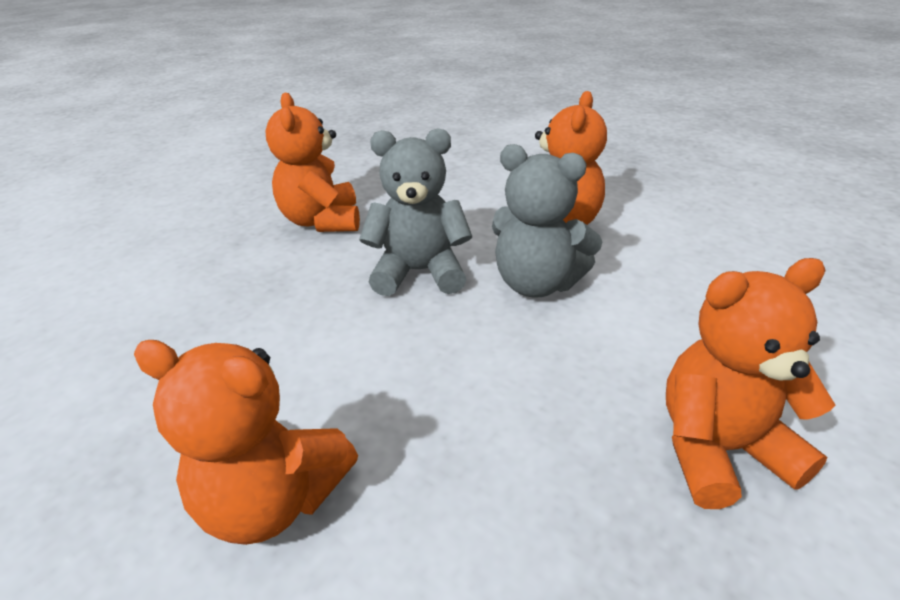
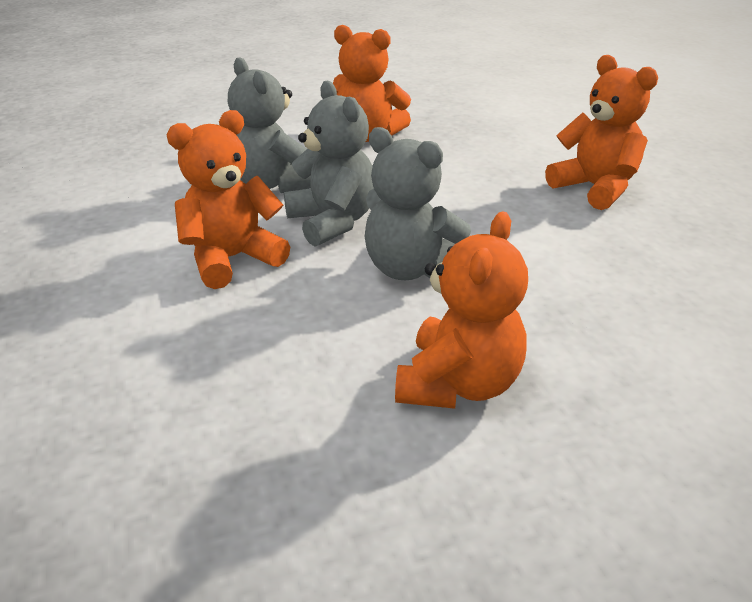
camera: 145 degrees left, 0 degrees up
none -> grey teddy bear [228,57,311,193]

